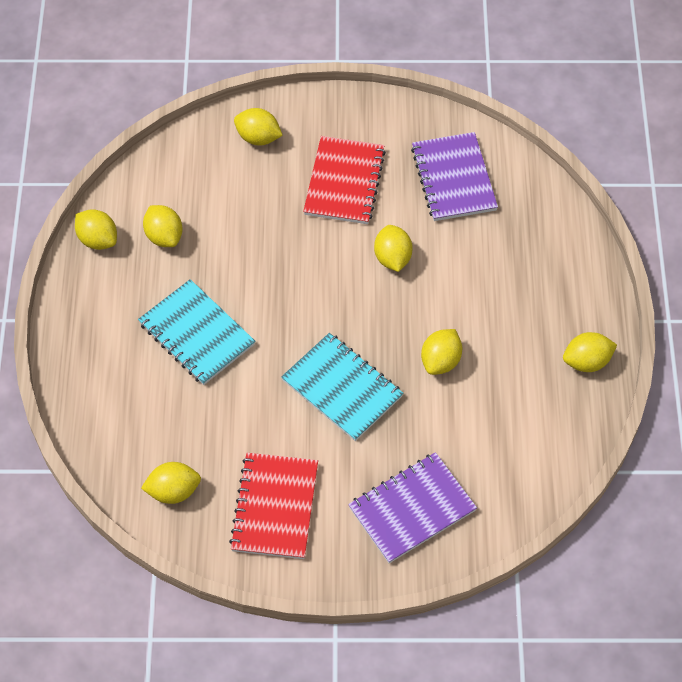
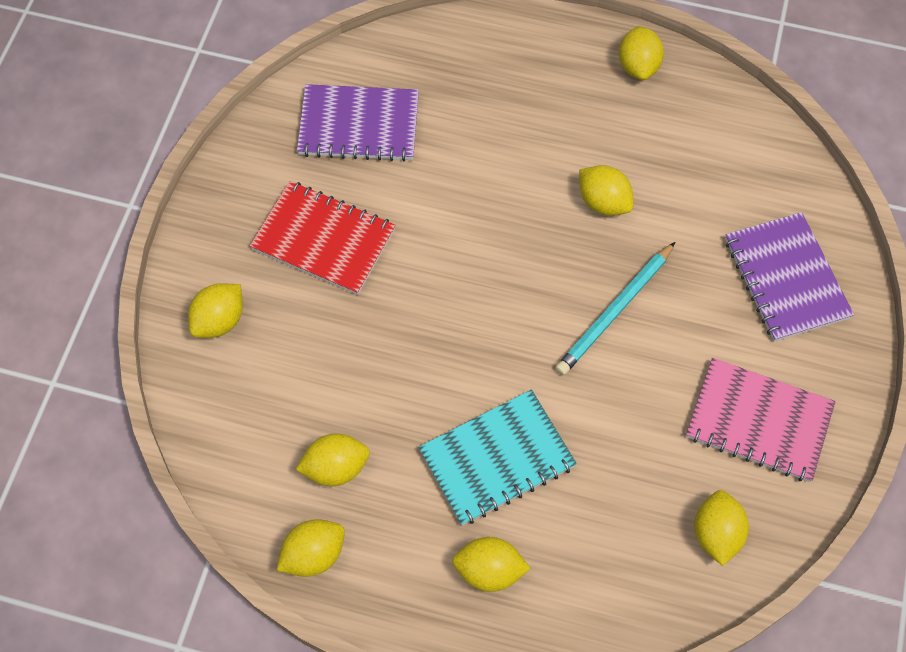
camera: 75 degrees left, 5 degrees up
red notebook [229,453,318,559] -> pink notebook [686,358,836,482]
turquoise notebook [281,333,403,441] -> turquoise pencil [555,242,675,375]
yellow lemon [374,225,413,272] -> yellow lemon moved to [452,537,530,592]

